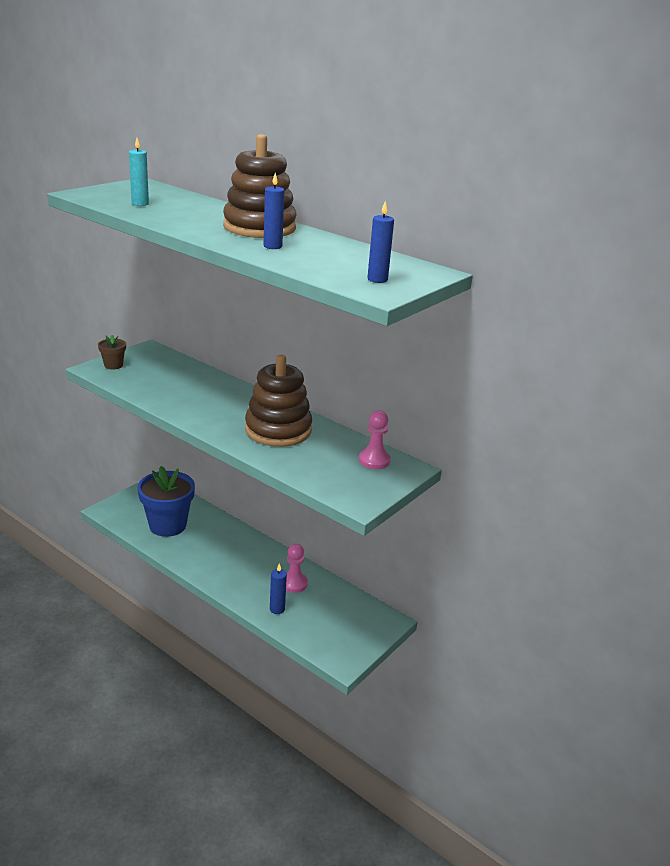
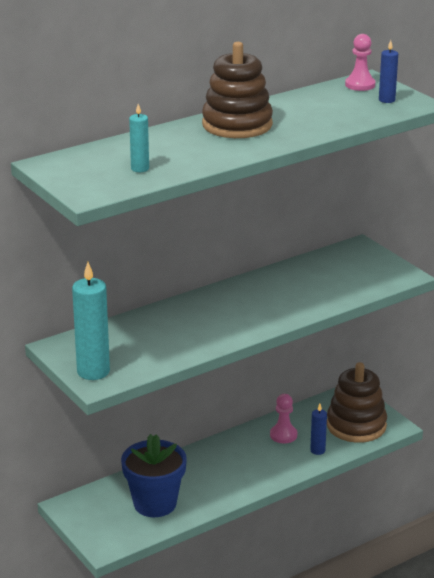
camera: 70 degrees left, 0 degrees up
brown flower pot [98,335,126,369] -> turquoise candle [72,262,110,380]
brown stacking toy [245,355,312,447] -> brown stacking toy moved to [327,362,387,443]
blue candle [264,173,284,249] -> none
pink pawn [359,410,391,469] -> pink pawn moved to [345,34,375,91]

